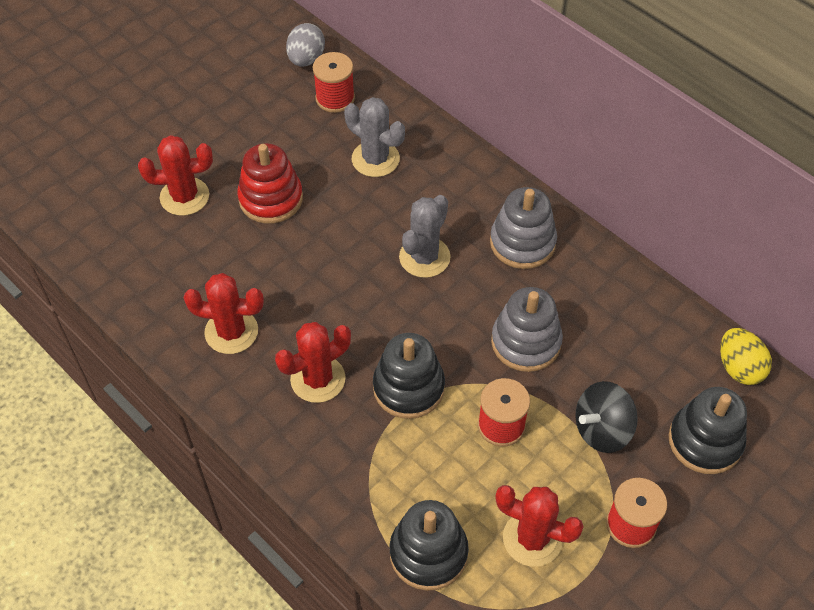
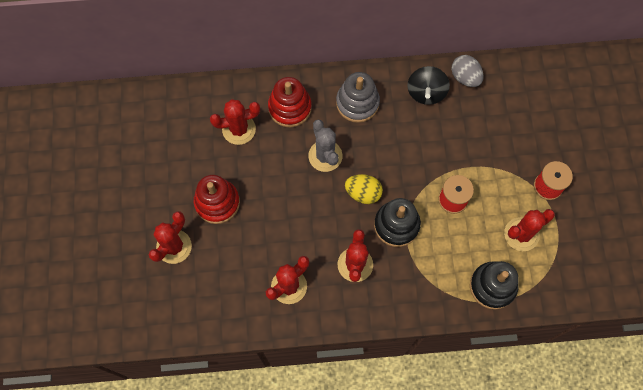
camera: 50 degrees left, 15 degrees up
grey egg [286,23,325,67] -> grey egg moved to [451,55,484,87]
red spool [313,52,355,113] -> none
grey cactus [344,97,405,177] -> red cactus [210,99,260,145]
grey stacking toy [491,287,563,372] -> none
black spinning top [576,381,638,453] -> black spinning top moved to [407,66,450,105]
black stacking toy [669,387,747,474] -> none
yellow egg [720,328,772,385] -> yellow egg moved to [345,174,383,204]
none -> red stacking toy [268,77,312,127]

